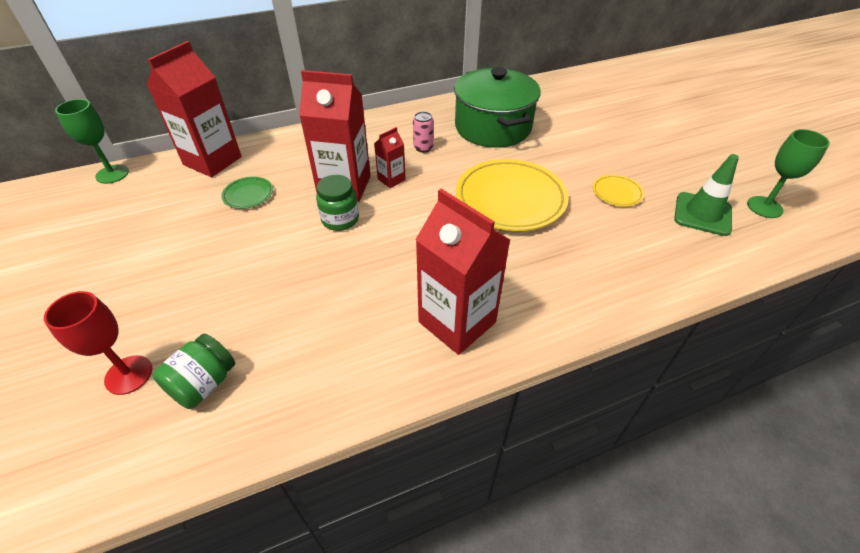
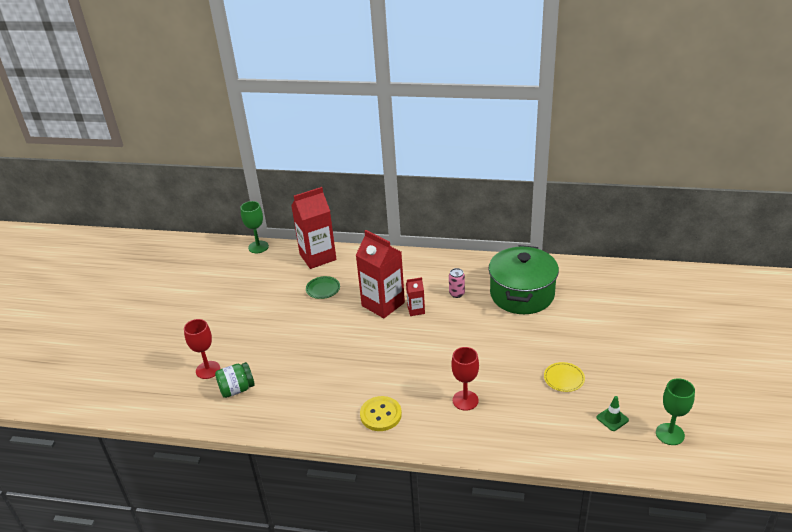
camera: 35 degrees right, 10 degrees down
green jar [316,175,359,231] -> none
red carton [415,189,510,355] -> yellow button [360,396,402,431]
yellow plate [456,159,569,231] -> none
green traffic cone [674,154,739,236] -> green traffic cone [597,396,629,431], size x0.57
none -> red goblet [451,347,479,411]

